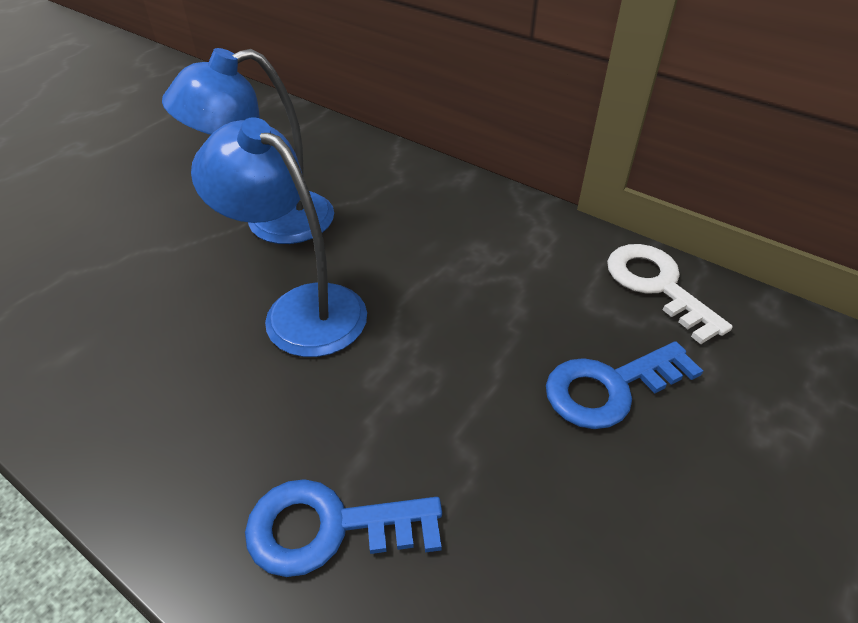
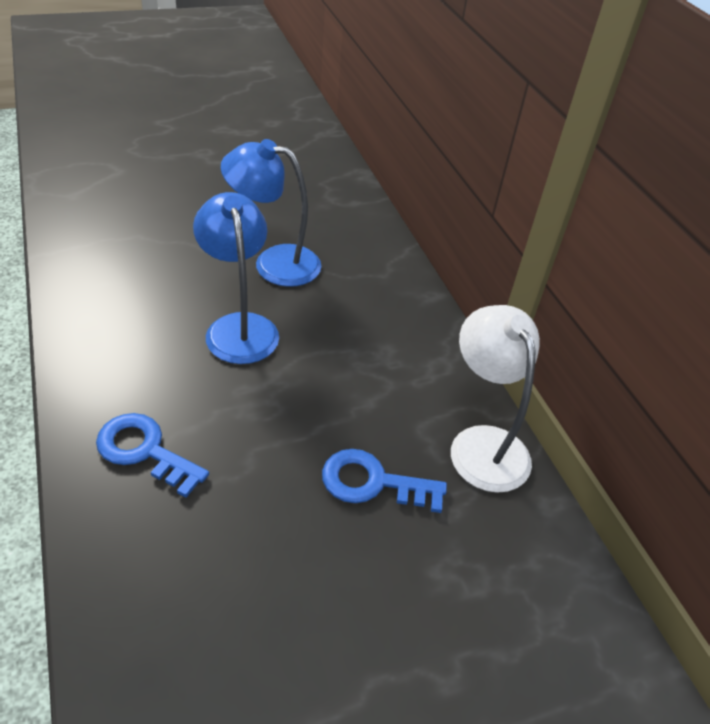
camera: 30 degrees right, 0 degrees up
white key [607,244,733,344] -> white lamp [451,305,540,493]

